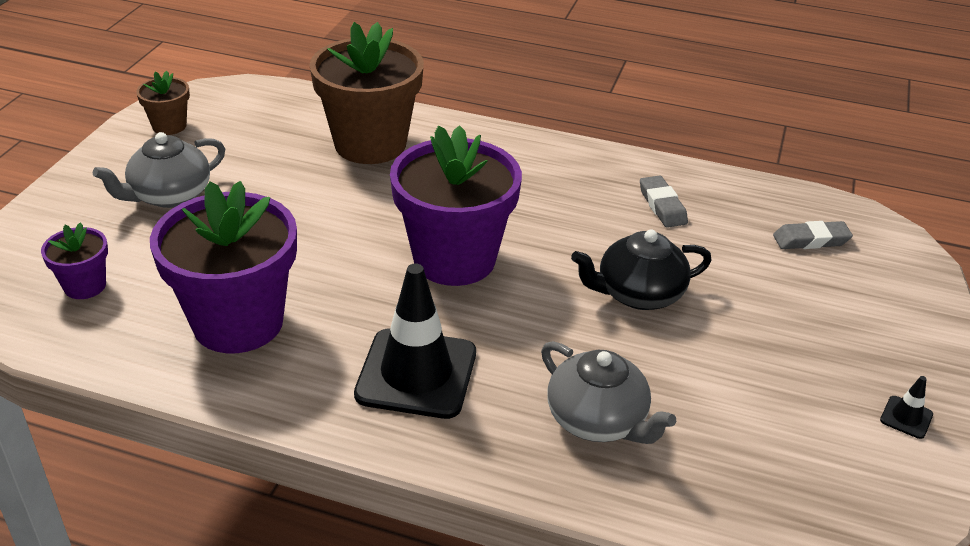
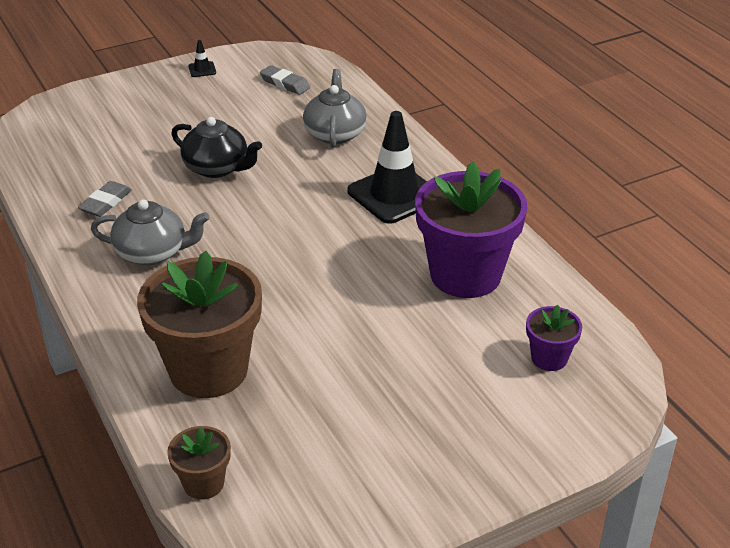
camera: 135 degrees left, 0 degrees up
grey teapot [93,132,225,208] -> grey teapot moved to [91,199,210,265]
brown flower pot [136,71,190,135] -> brown flower pot moved to [167,426,231,500]
purple flower pot [390,125,522,286] -> none
grey eraser [773,221,853,249] -> grey eraser moved to [260,65,310,95]

